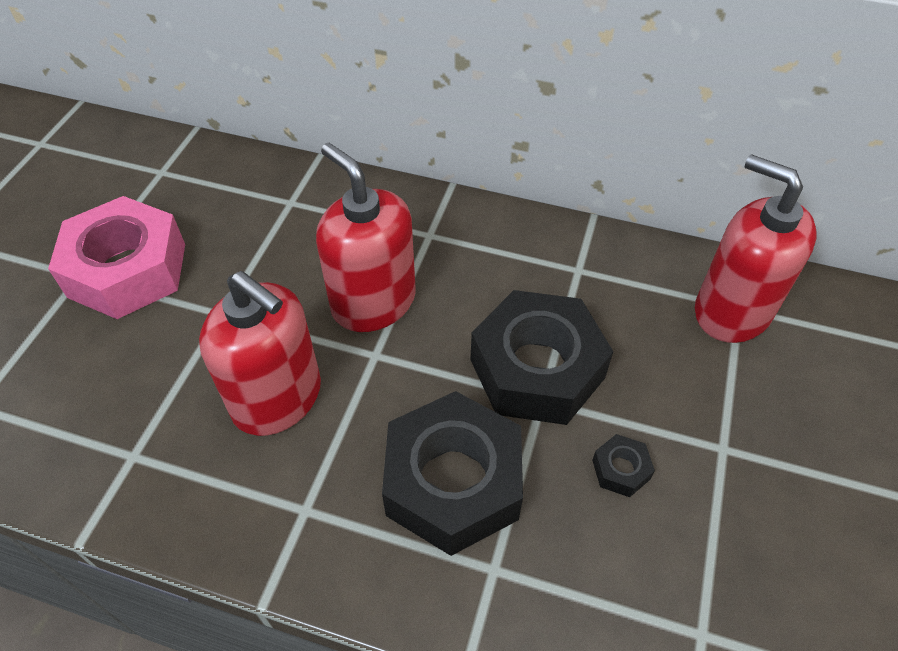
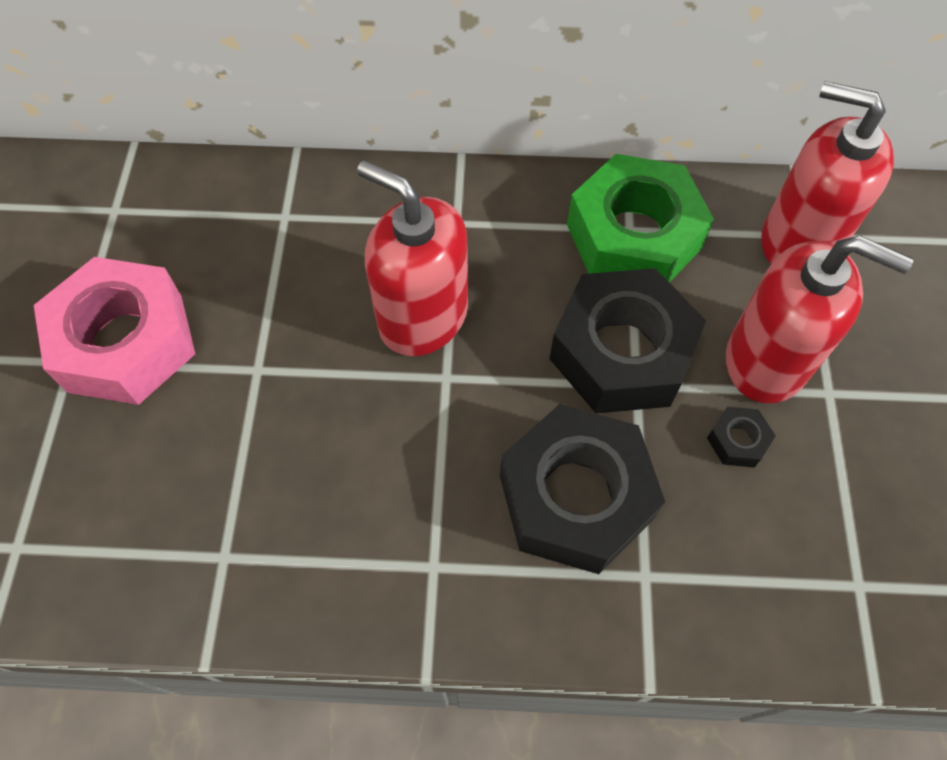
camera: 15 degrees left, 10 degrees up
red soap dispenser [199,271,321,436] -> red soap dispenser moved to [726,236,913,403]
none -> green nut [567,154,714,283]

